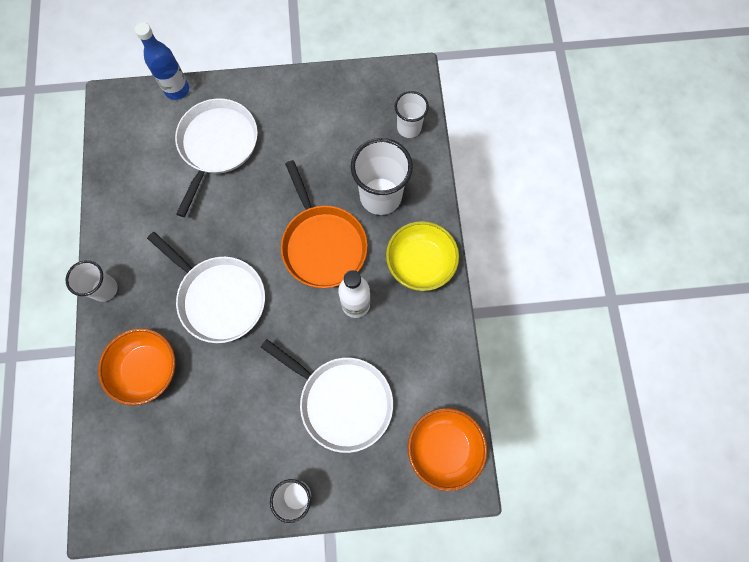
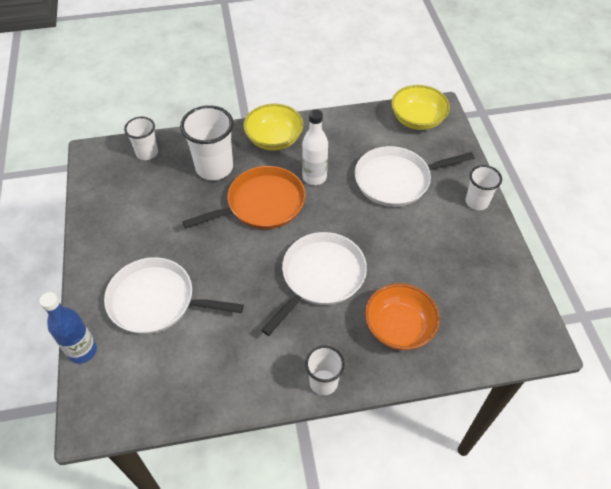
camera: 95 degrees left, 20 degrees down
white pan [261,339,393,453] -> white pan turned 135 degrees counterclockwise [355,146,474,207]
orange bowl [408,408,488,491] -> yellow bowl [391,85,450,130]

